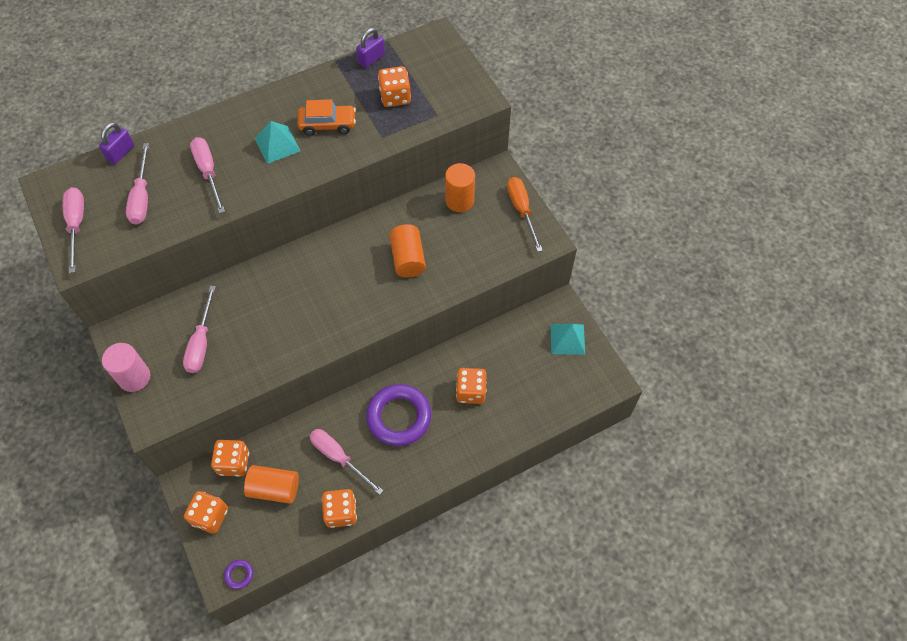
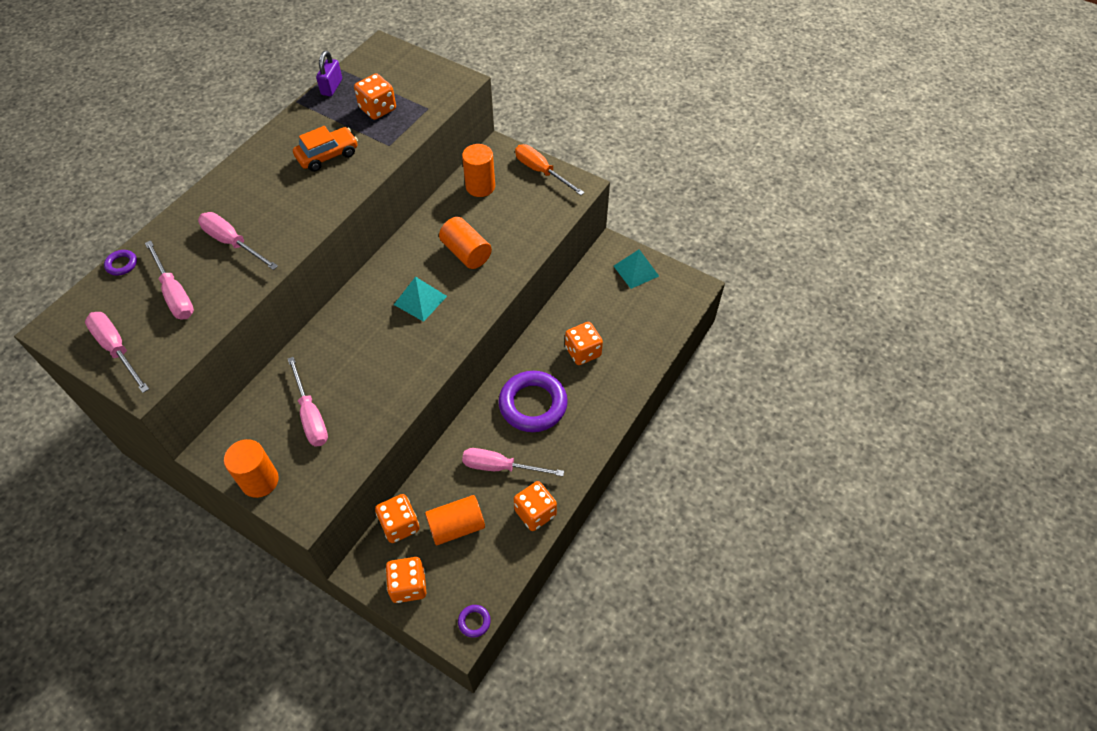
camera: 30 degrees left, 5 degrees down
purple padlock [99,122,134,164] -> purple ring [104,250,137,275]
pink cylinder [102,343,150,392] -> orange cylinder [224,439,279,498]
turquoise pyramid [255,121,301,164] -> turquoise pyramid moved to [394,276,447,322]

